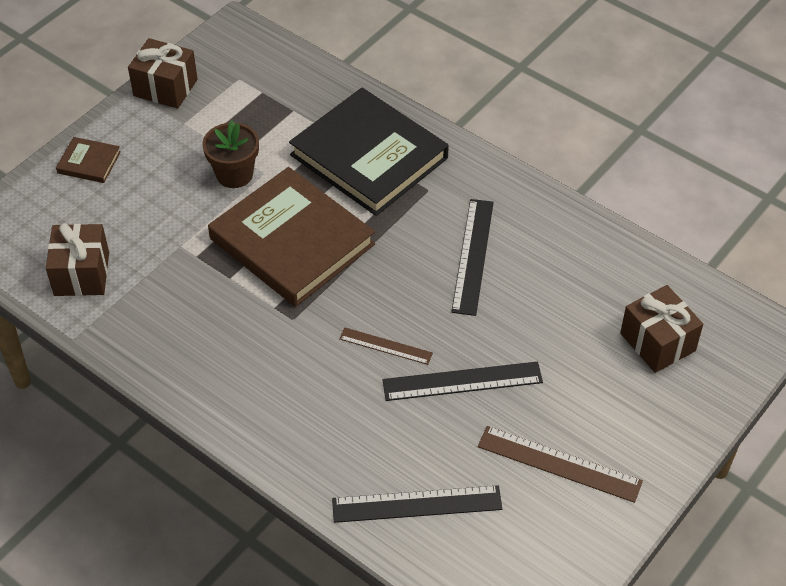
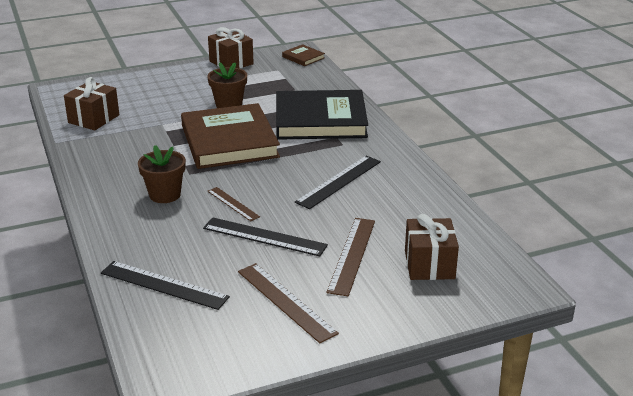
camera: 30 degrees right, 20 degrees down
brown book [56,137,121,183] -> brown book moved to [282,44,325,66]
black book [289,88,449,216] -> black book turned 75 degrees counterclockwise [276,90,368,140]
none -> brown flower pot [138,145,186,203]
none -> brown ruler [326,218,375,296]

